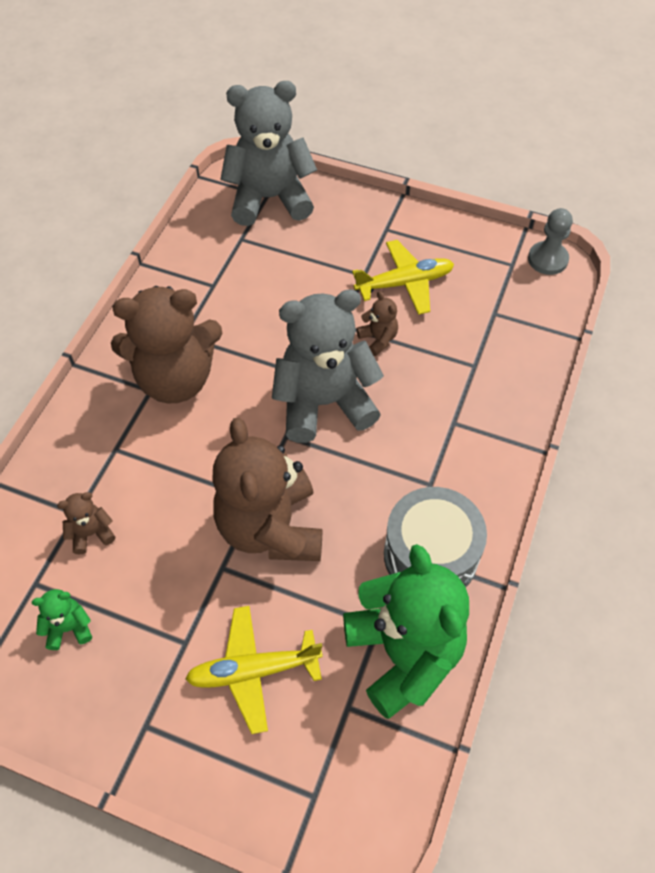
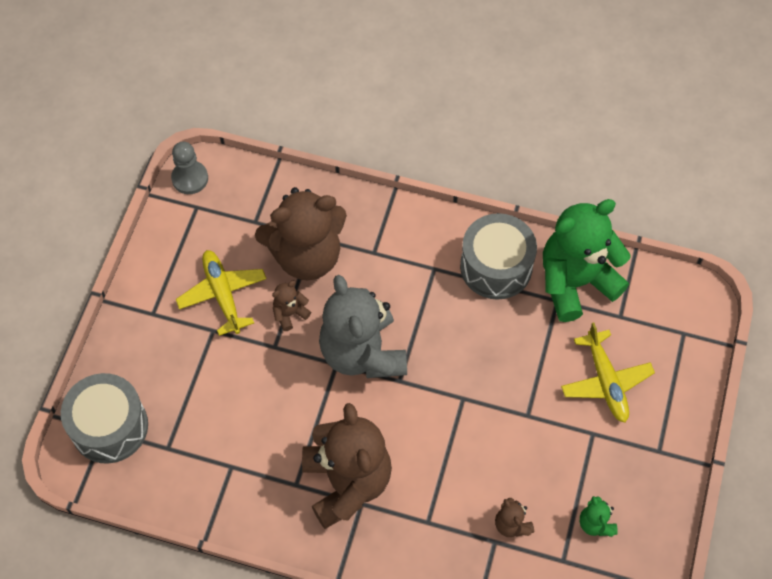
camera: 95 degrees left, 5 degrees up
brown teddy bear [213,418,322,561] -> brown teddy bear moved to [255,187,347,280]
grey teddy bear [220,81,317,226] -> grey drum [61,373,148,464]

